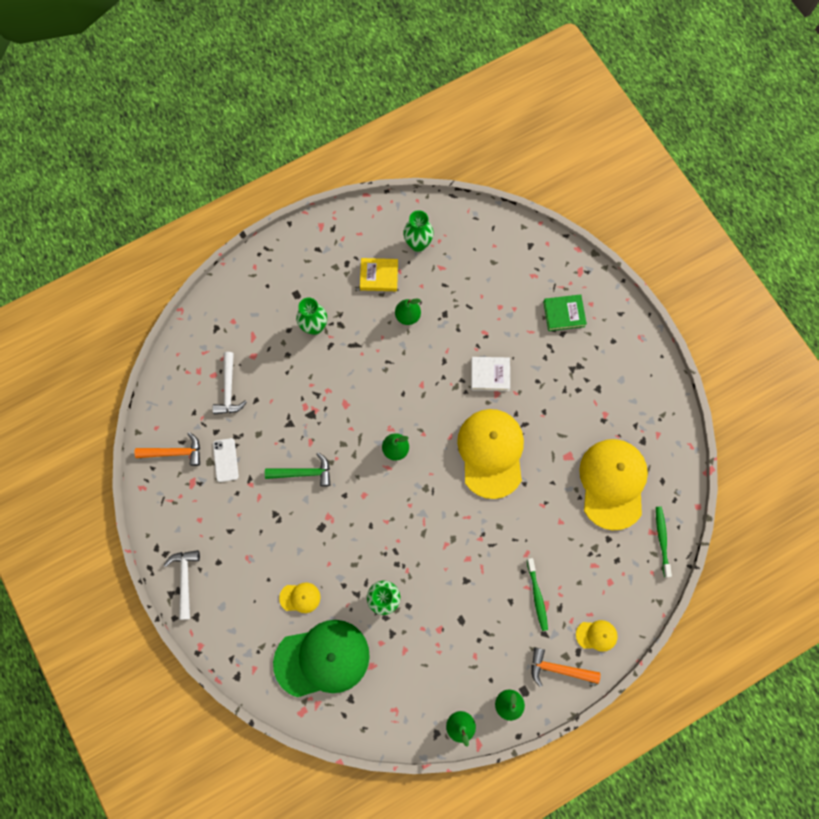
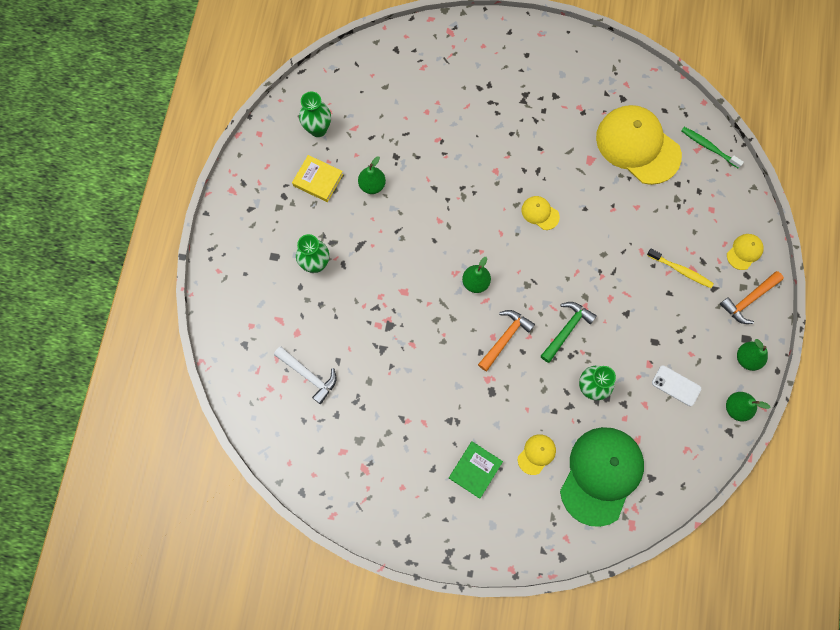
camera: 50 degrees left, 0 degrees up
orange hammer [134,432,200,466] -> orange hammer moved to [478,310,535,371]
white hammer [164,550,200,620] -> none
white phone [213,438,239,482] -> white phone moved to [652,366,701,406]
green hammer [265,452,330,487] -> green hammer moved to [541,302,597,363]
yellow book [360,258,398,291] -> yellow book turned 75 degrees clockwise [292,155,343,202]
yellow cap [457,409,524,499] -> yellow cap [522,196,560,230], size x0.43
white book [471,357,510,391] -> none
green toothbrush [527,558,548,631] -> yellow toothbrush [647,249,714,288]
green book [543,294,587,331] -> green book moved to [449,441,503,499]

